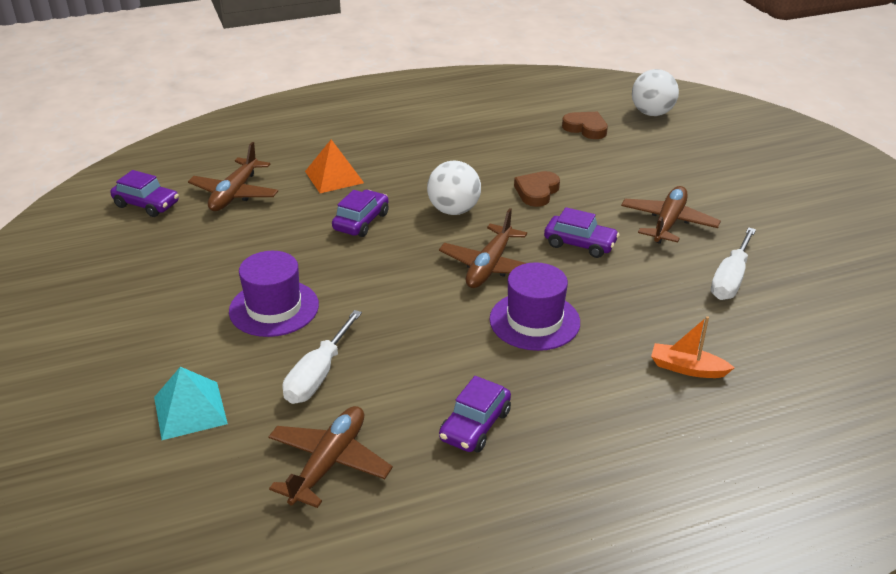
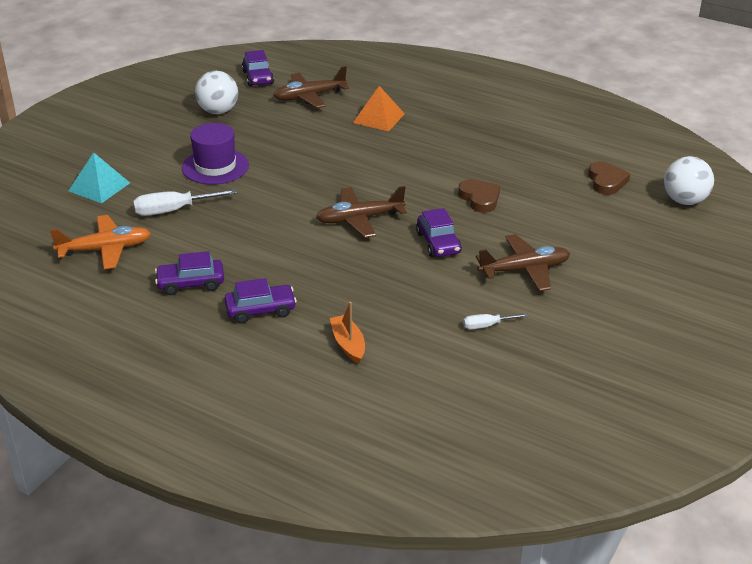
camera: 50 degrees right, 0 degrees up
brown plane [268,406,393,508] -> orange plane [50,215,151,269]
purple car [332,190,389,237] -> purple car moved to [224,278,297,323]
white ball [427,161,481,215] -> white ball moved to [195,71,238,114]
purple hat [489,262,580,351] -> none
brown heart [514,171,560,207] -> brown heart turned 75 degrees clockwise [458,179,500,213]
white screwdriver [711,227,756,300] -> white screwdriver [463,313,528,329], size x0.56

